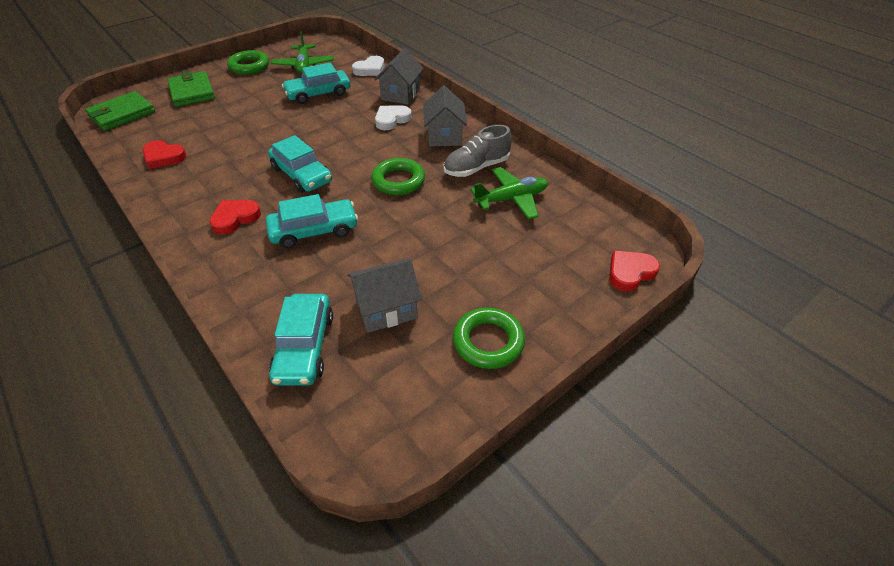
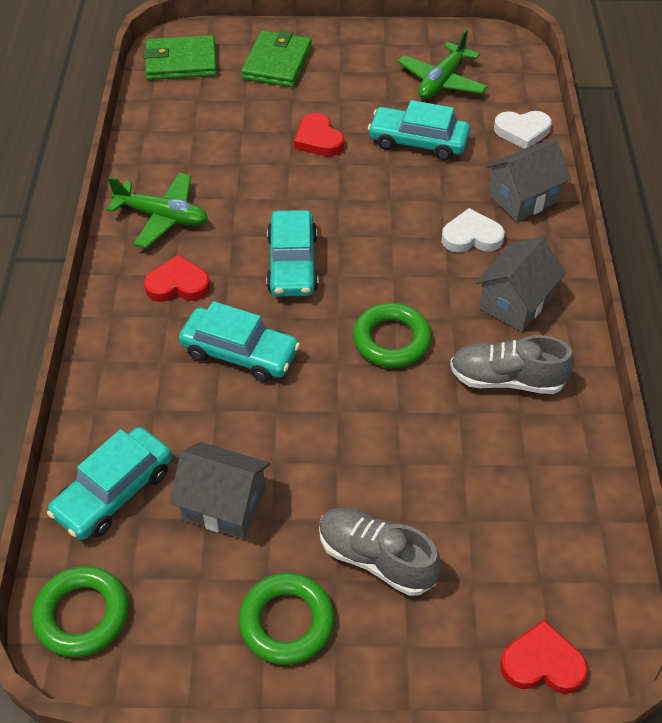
camera: 40 degrees right, 5 degrees up
red heart [142,140,187,169] -> red heart moved to [294,113,344,156]
green ring [227,50,269,75] -> green ring moved to [32,566,128,657]
green plane [470,167,548,219] -> green plane moved to [107,173,208,248]
none -> grey shoe [319,508,441,596]

